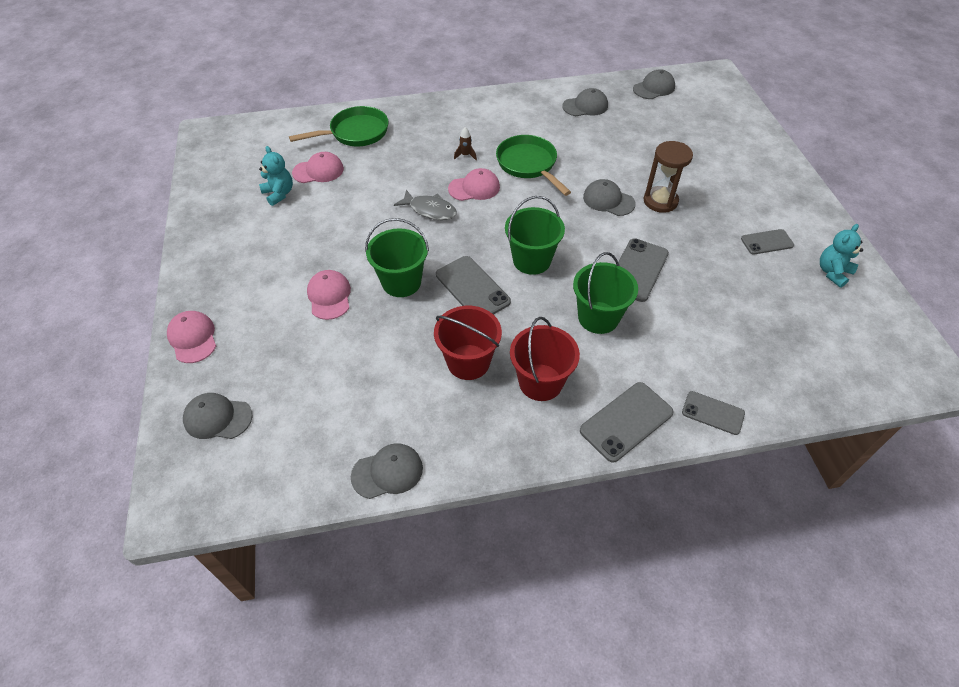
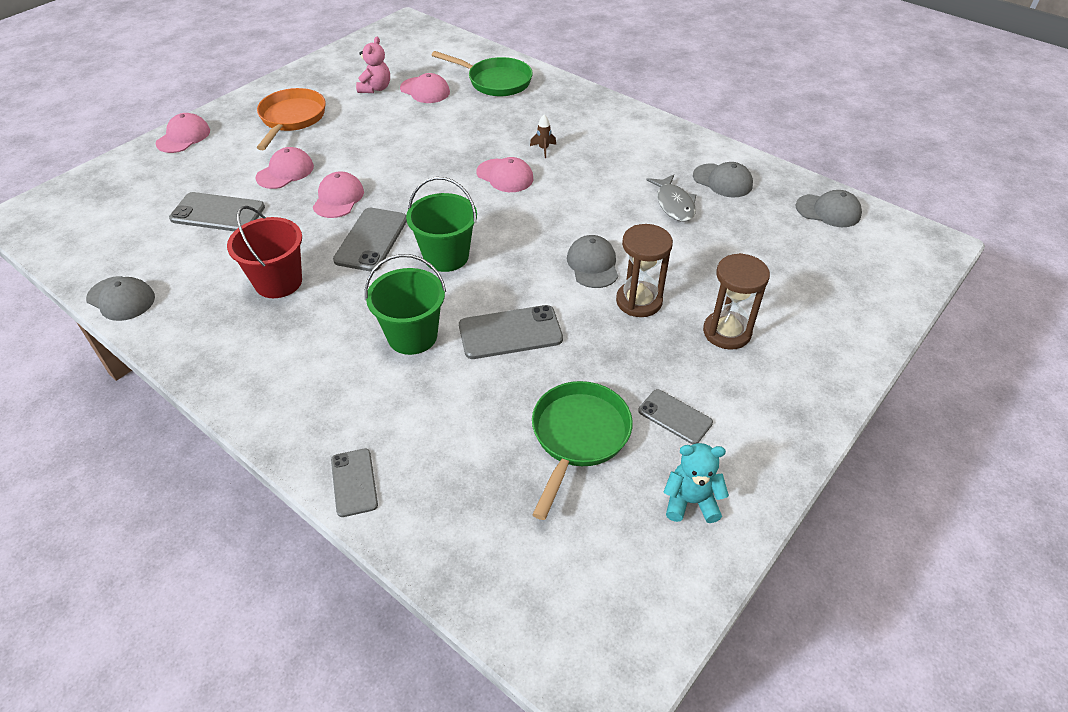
camera: 50 degrees right, 5 degrees down
grey cap [183,393,253,439] -> none
turquoise teddy bear [259,146,293,206] -> pink teddy bear [356,37,390,93]
green bucket [365,218,429,297] -> pink cap [313,172,364,218]
grey fish [394,190,457,220] -> grey fish moved to [646,174,696,222]
green pan [496,135,571,196] -> green pan moved to [532,381,633,520]
red bucket [510,317,580,401] -> none
grey phone [580,382,674,463] -> grey phone moved to [169,192,265,231]
none -> orange pan [257,88,326,150]
none -> brown hourglass [703,253,770,350]

